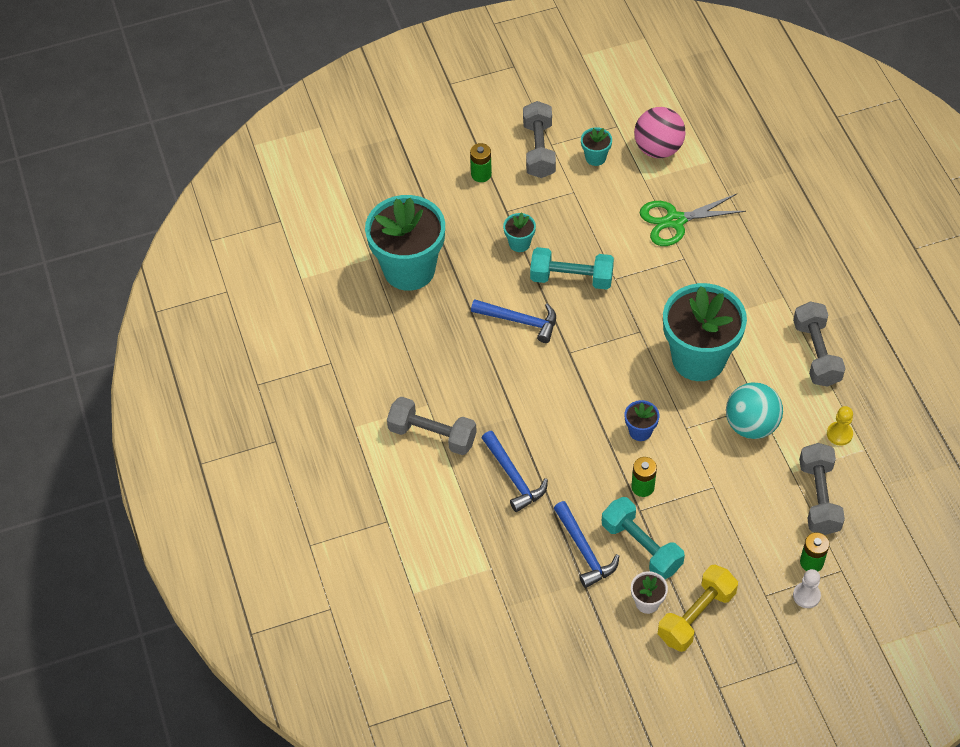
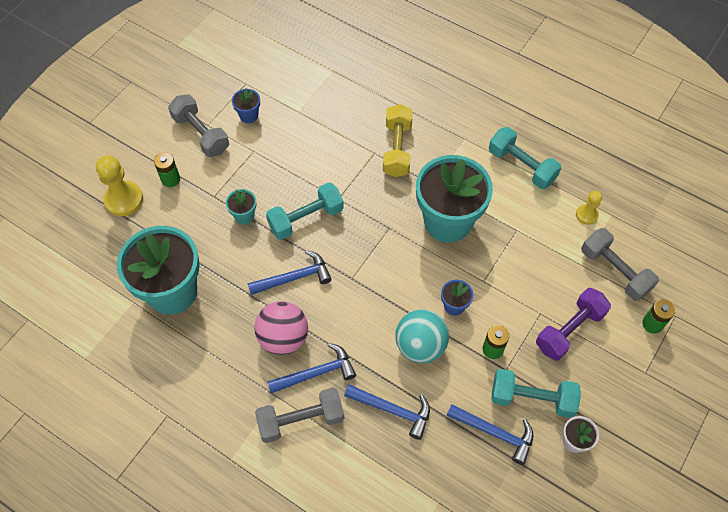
camera: 40 degrees left, 5 degrees up
turquoise flower pot [581,127,612,166] -> blue flower pot [232,88,260,123]
pink ball [634,107,686,158] -> pink ball moved to [254,301,308,355]
green scissors [640,194,746,246] -> none
yellow dumbbell [658,565,738,652] -> yellow dumbbell moved to [383,104,413,177]
turquoise ball [726,382,783,439] -> turquoise ball moved to [395,309,449,363]
grey dumbbell [793,301,845,387] -> turquoise dumbbell [489,127,562,189]
white pawn [793,569,821,608] -> none
none -> yellow pawn [96,155,143,216]
none -> blue hammer [267,343,356,394]
none -> purple dumbbell [536,288,611,361]

